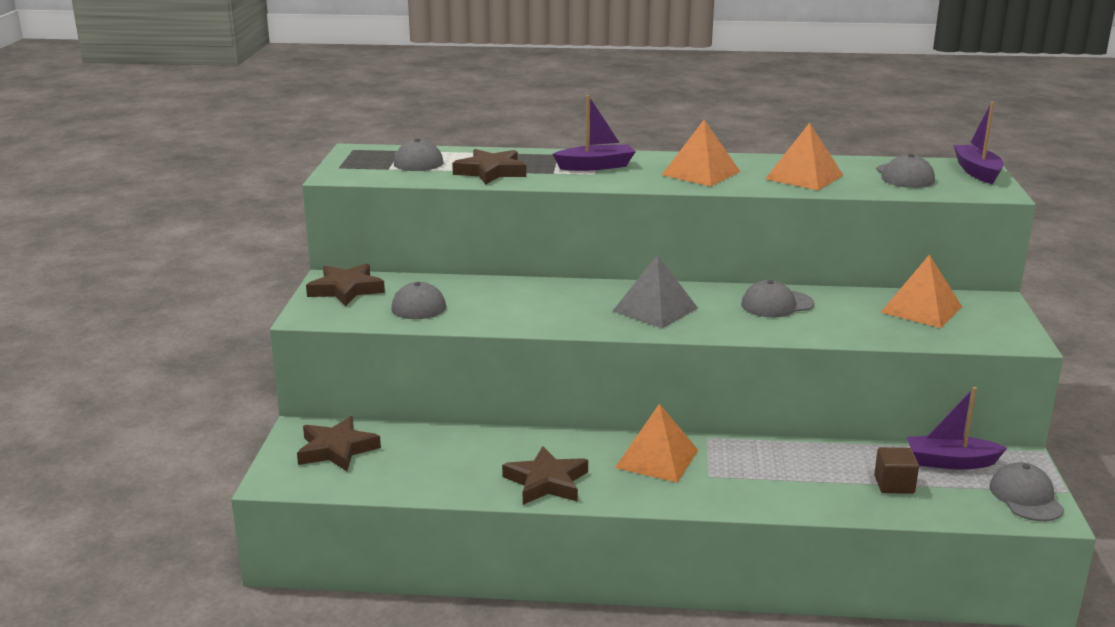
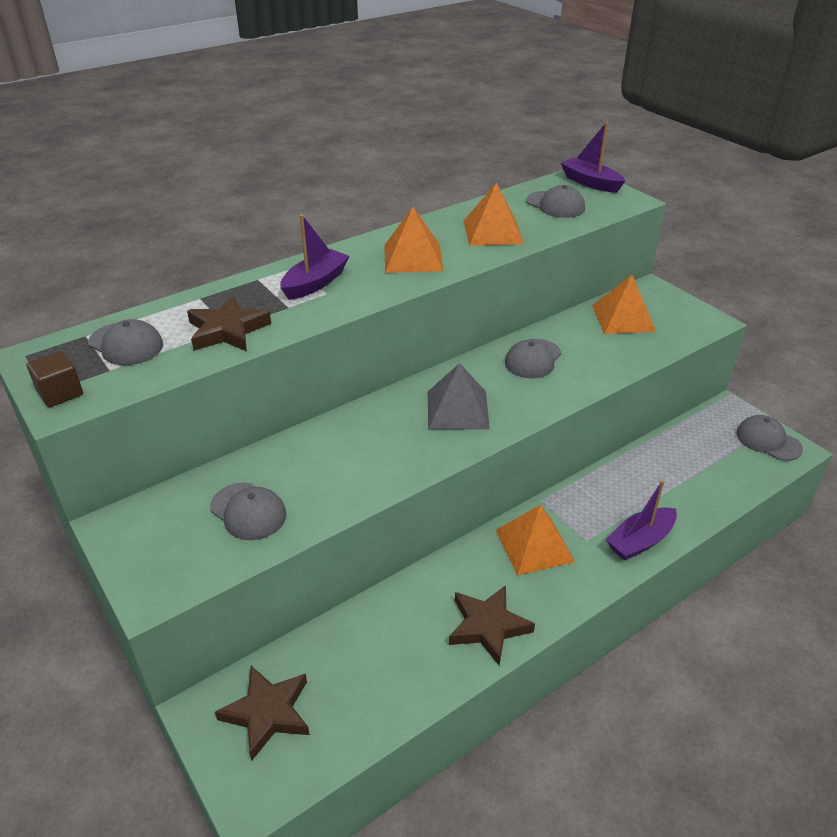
camera: 40 degrees left, 15 degrees up
brown star [306,263,385,306] -> none
brown cube [874,447,919,494] -> brown cube moved to [27,351,83,407]
purple boat [907,387,1007,470] -> purple boat moved to [605,480,677,561]

